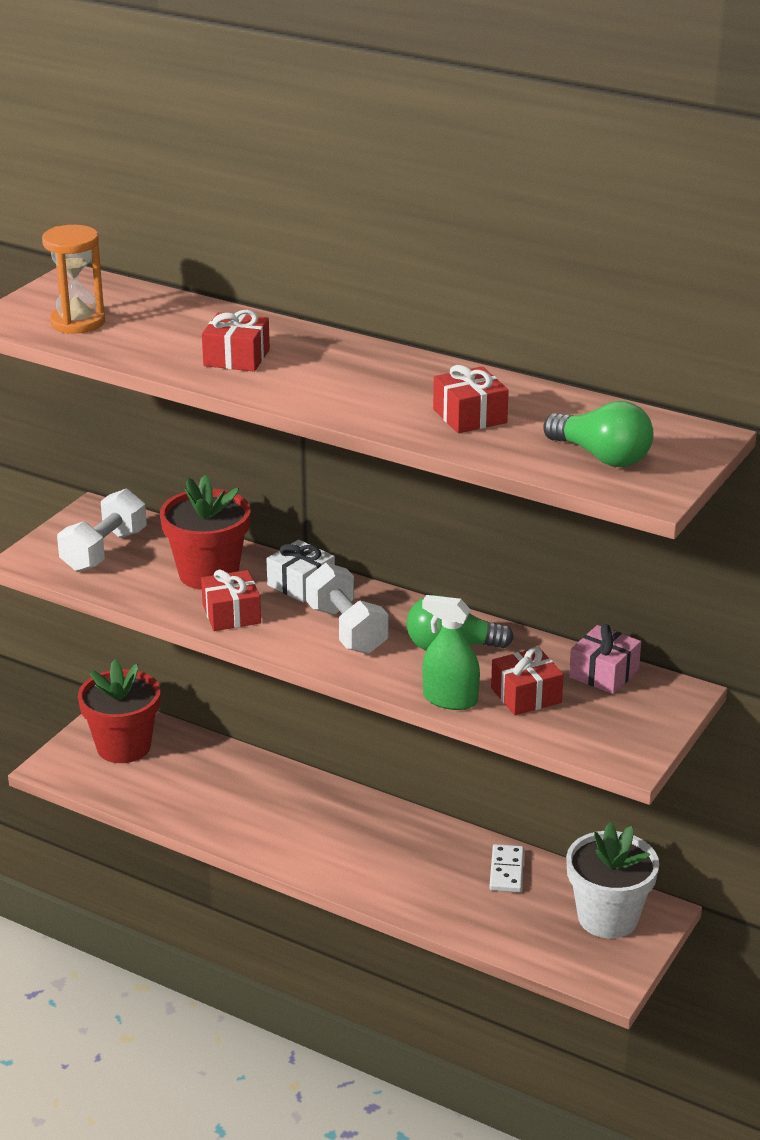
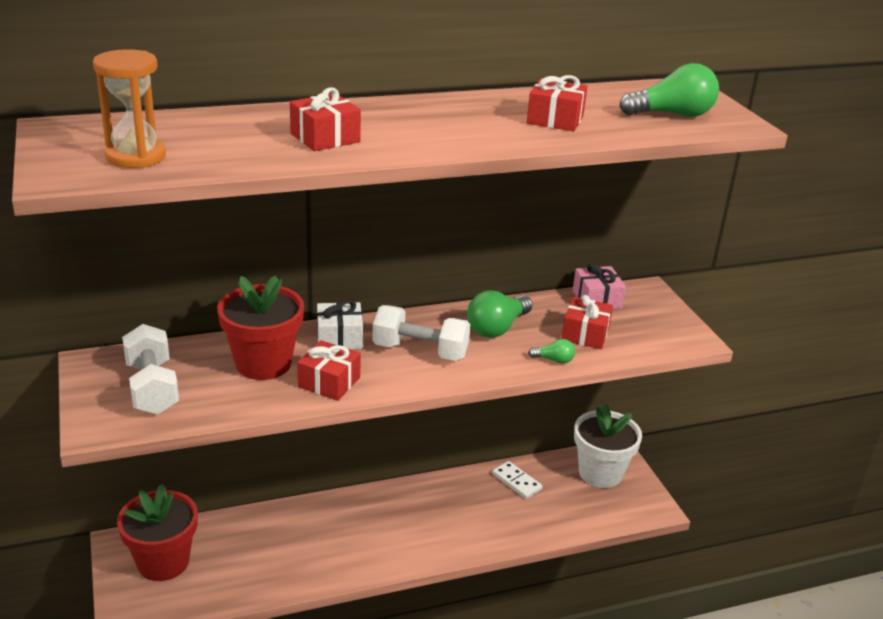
camera: 50 degrees left, 0 degrees up
green spray bottle [422,595,480,710] -> green light bulb [528,339,575,364]

